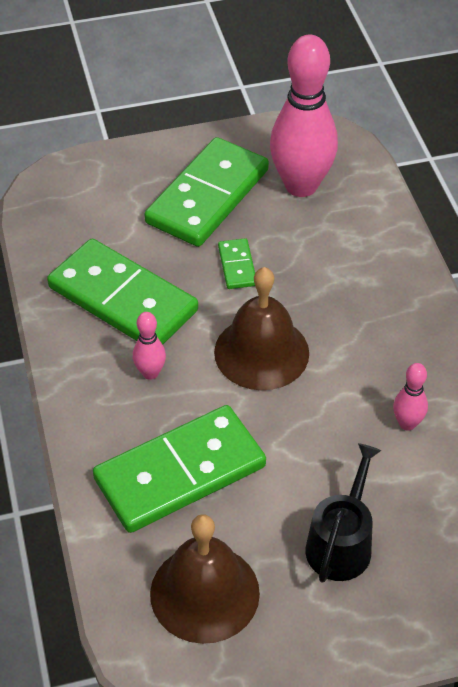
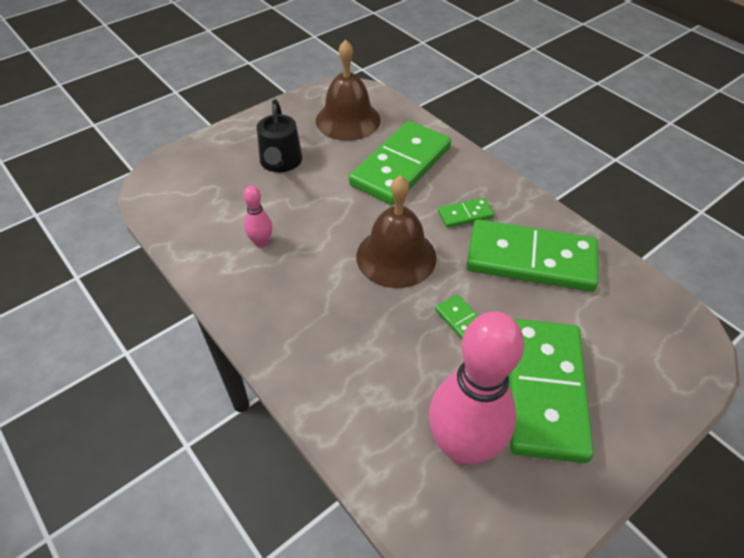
camera: 155 degrees right, 0 degrees up
pink bowling pin [133,312,166,380] -> green domino [438,198,494,228]

